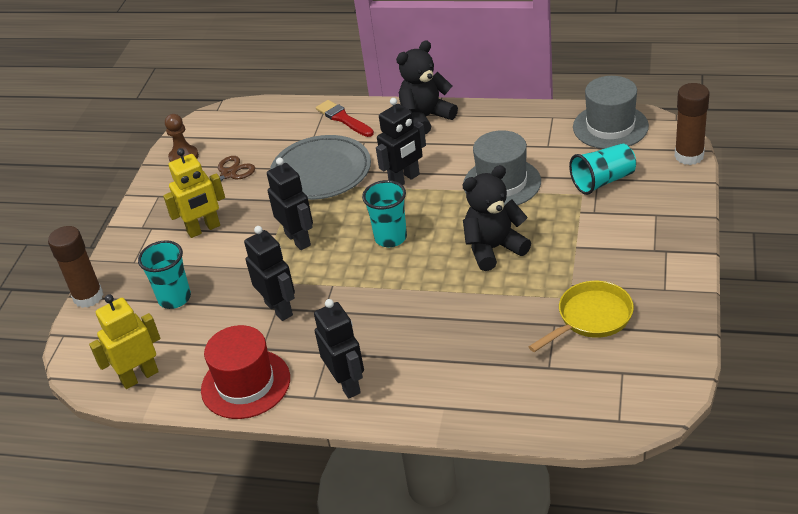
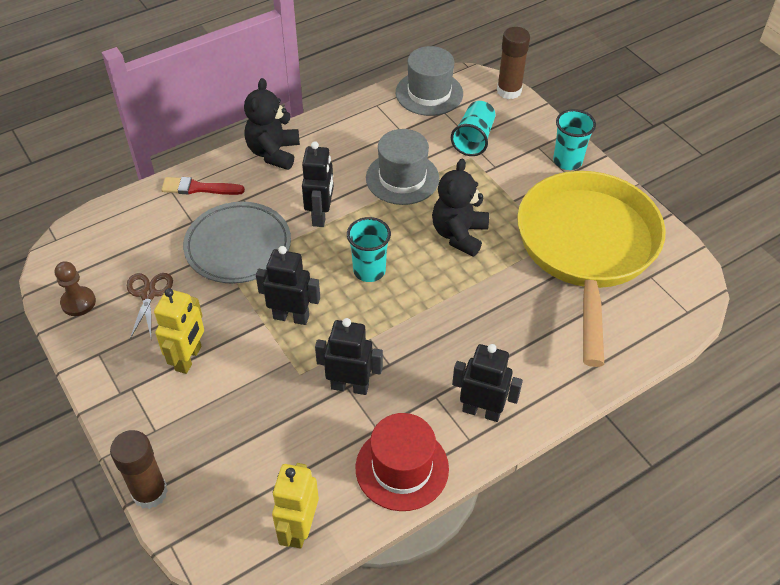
camera: 50 degrees left, 10 degrees up
turquoise cup [138,240,191,309] -> turquoise cup moved to [553,109,596,170]
yellow pan [529,281,634,352] -> yellow pan [517,171,666,367], size x2.25

